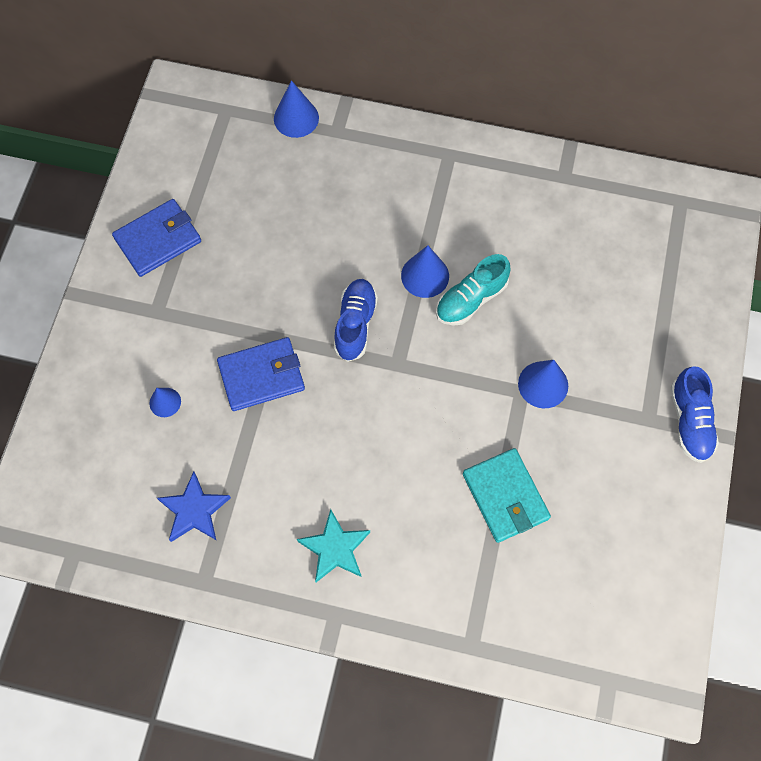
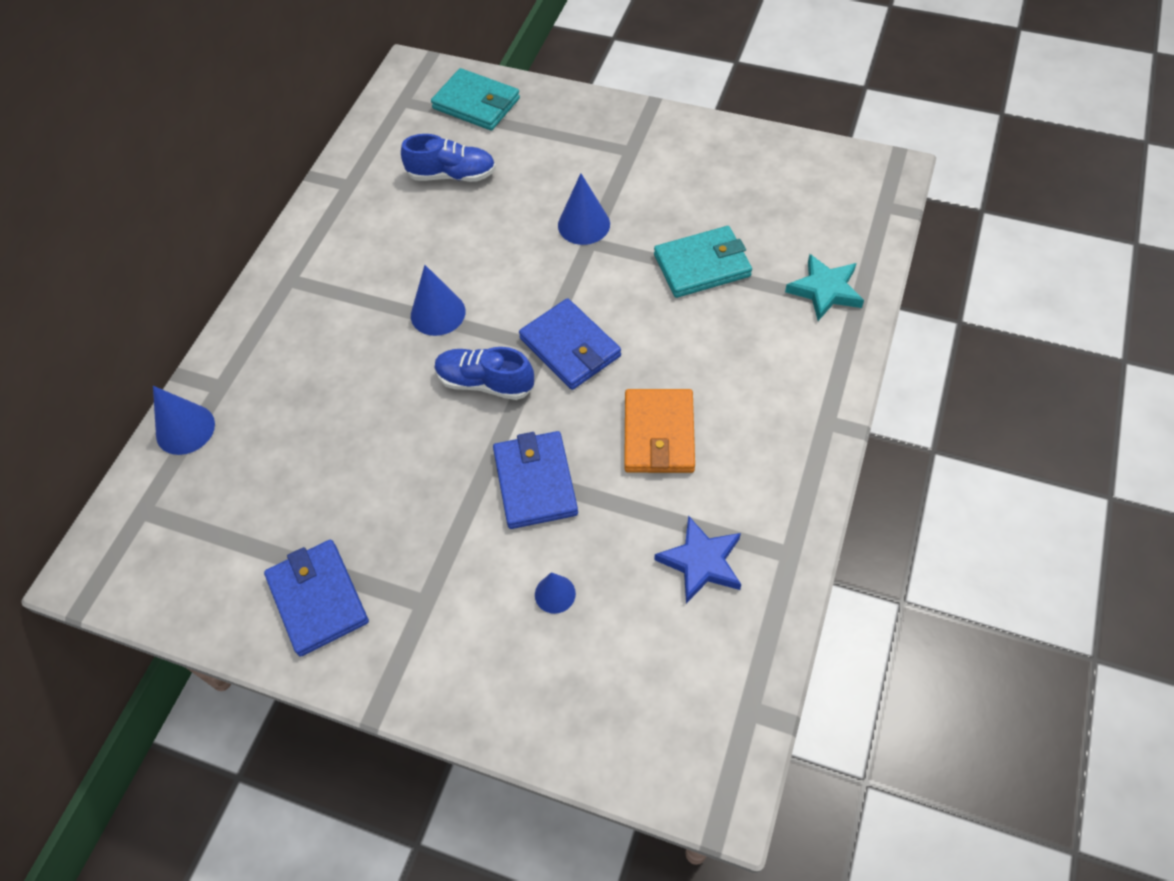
camera: 80 degrees left, 10 degrees down
turquoise star [297,509,370,582] -> turquoise star moved to [785,254,864,321]
turquoise shoe [436,254,511,326] -> none
blue shoe [671,366,719,463] -> blue shoe moved to [401,134,496,182]
none -> turquoise wallet [431,68,520,131]
none -> blue wallet [519,298,621,390]
none -> orange wallet [624,389,695,473]

